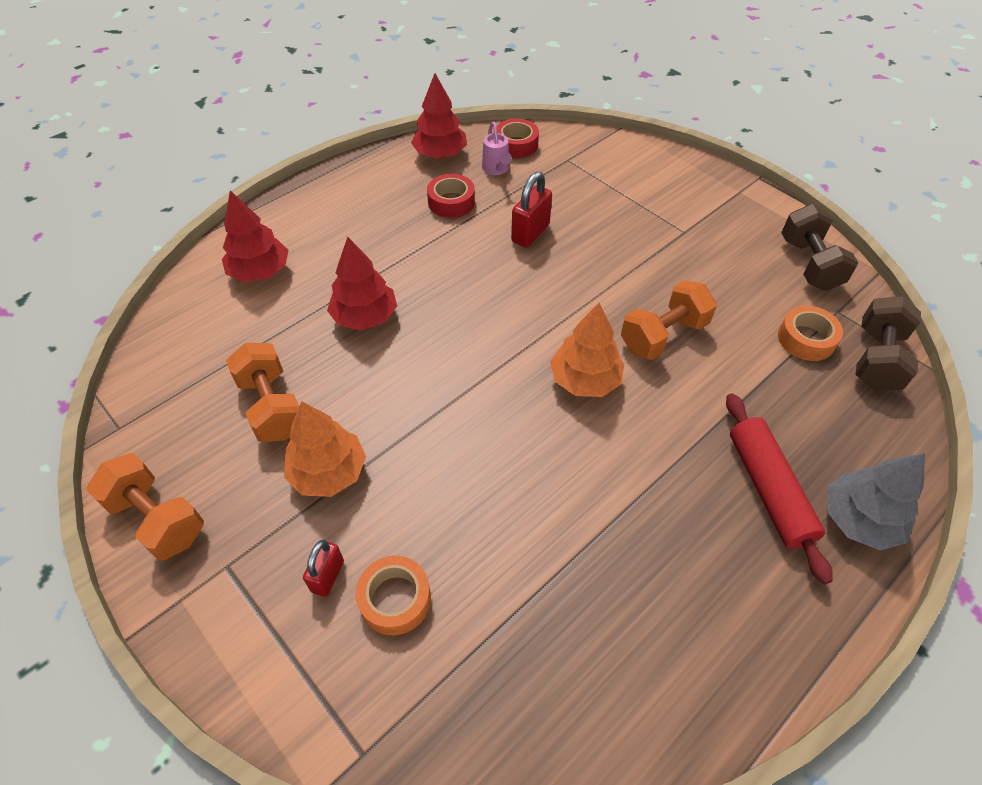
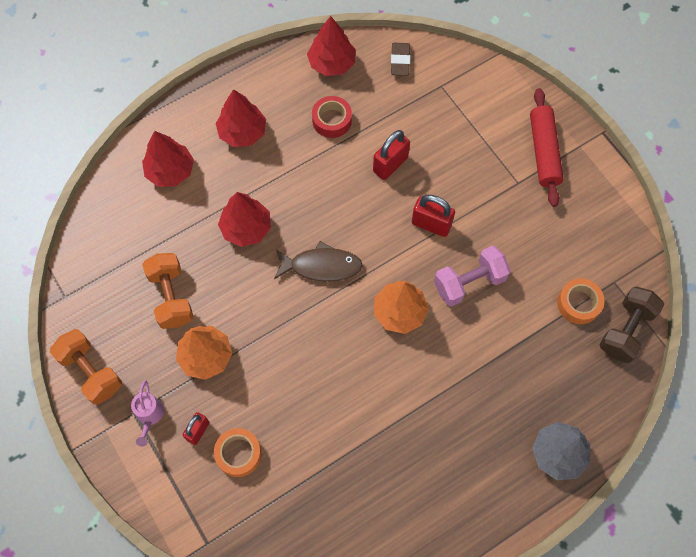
camera: 10 degrees right, 15 degrees up
pink watering can [482,122,512,175] -> pink watering can moved to [131,380,164,447]
red tape [497,119,539,158] -> brown eraser [391,43,410,76]
orange dumbbell [621,280,717,360] -> pink dumbbell [434,245,511,306]
red rolling pin [726,393,833,584] -> red rolling pin moved to [530,88,564,207]
brown dumbbell [781,204,858,291] -> none
none -> red tree [216,89,266,147]
none -> brown fish [274,241,363,282]
none -> red padlock [412,195,455,237]

